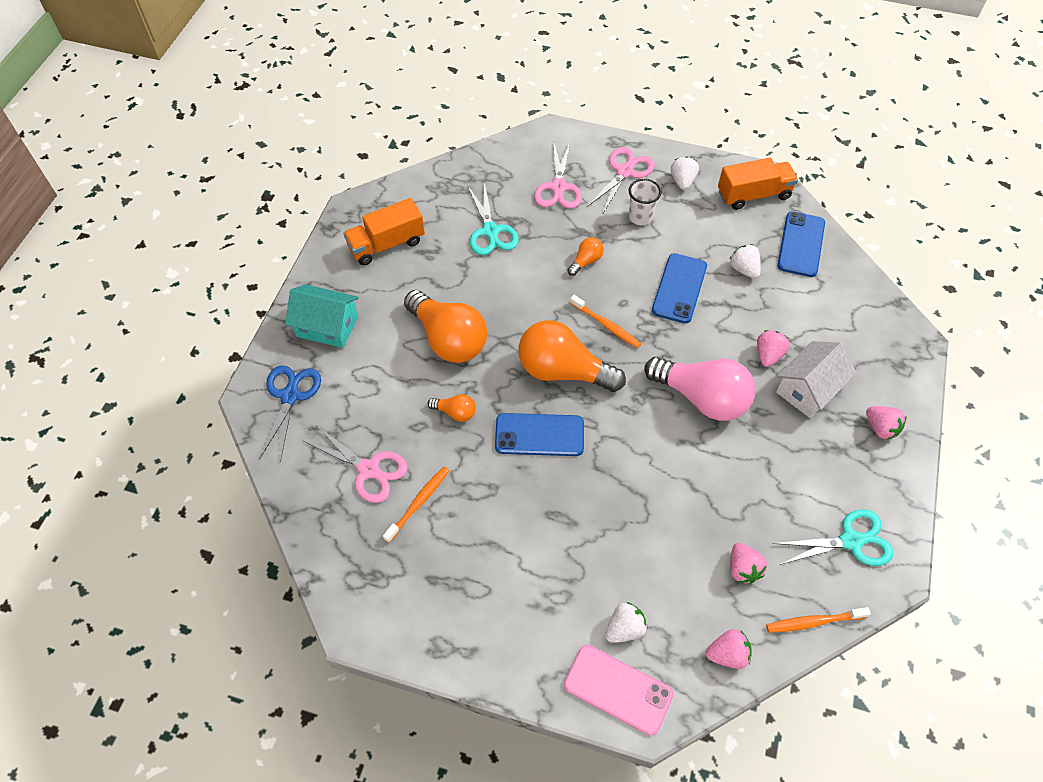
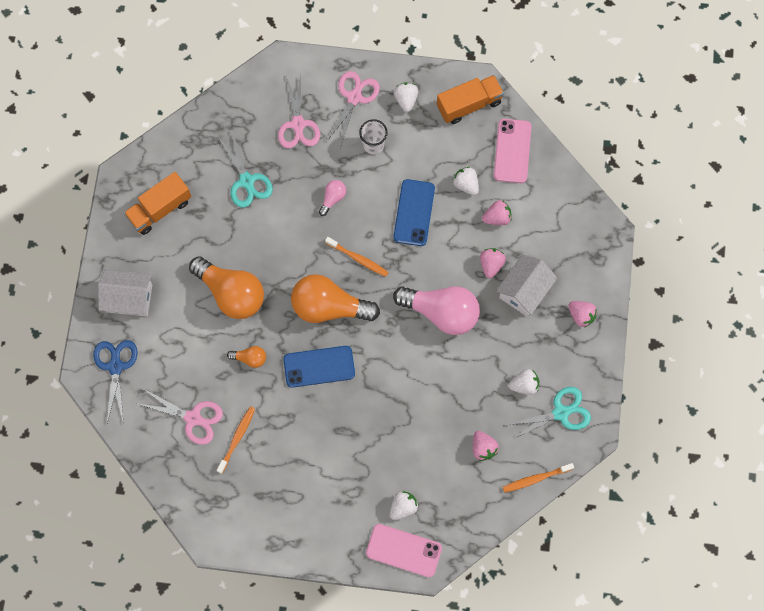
camera: 10 degrees left, 15 degrees up
turquoise house [285,285,359,348] -> white house [98,270,152,316]
orange light bulb [568,237,604,276] -> pink light bulb [319,180,346,216]
pink strawberry [706,629,751,669] -> pink strawberry moved to [482,200,512,225]
blue phone [777,211,825,277] -> pink phone [494,119,532,183]
none -> white strawberry [509,369,539,395]

